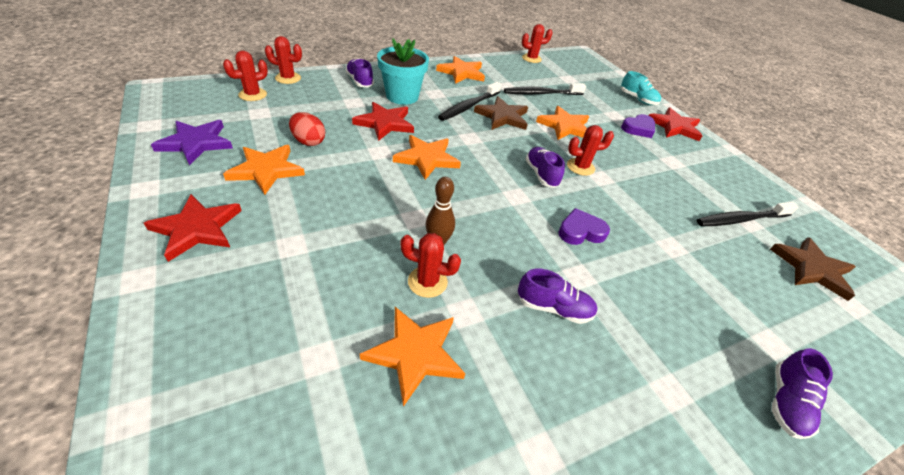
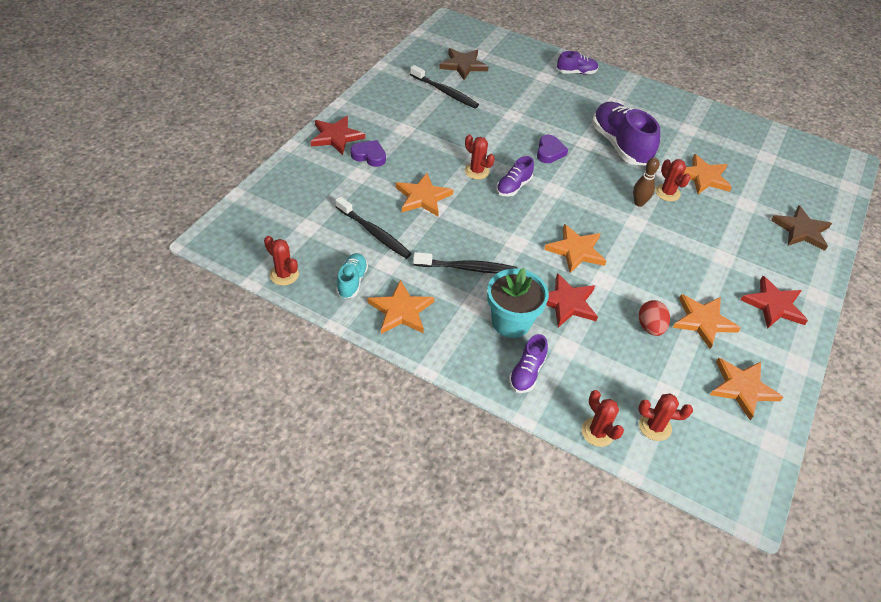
camera: 125 degrees left, 5 degrees up
purple star [151,120,233,165] -> orange star [710,358,783,420]
brown star [474,96,528,130] -> brown star moved to [771,205,832,251]
purple shoe [518,269,598,324] -> purple shoe [592,102,660,166], size x1.93
purple heart [558,208,610,245] -> purple heart turned 120 degrees counterclockwise [537,135,568,163]
turquoise shoe [621,71,661,105] -> turquoise shoe moved to [336,253,368,299]

